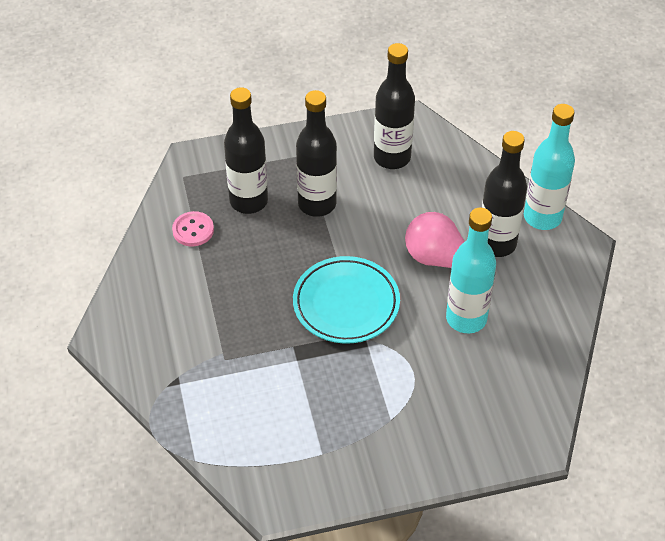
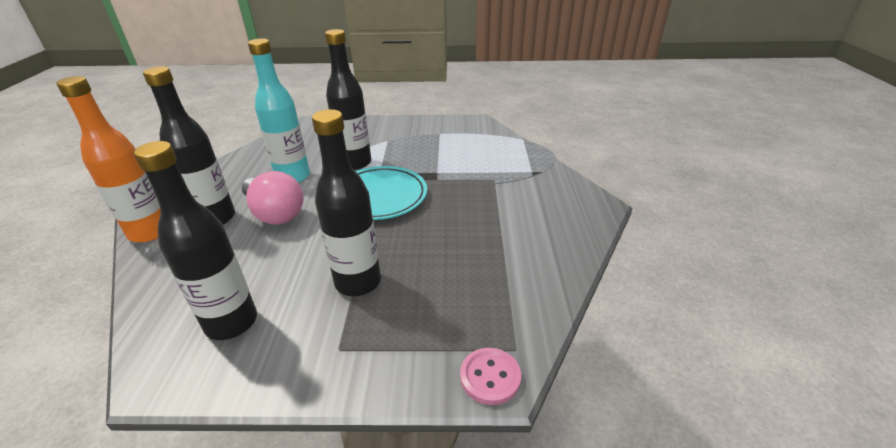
camera: 165 degrees left, 15 degrees down
pink button [172,211,214,247] -> pink button moved to [460,348,521,405]
black bottle [224,87,268,214] -> black bottle moved to [325,29,371,170]
turquoise bottle [524,104,575,230] -> orange bottle [56,76,161,243]

